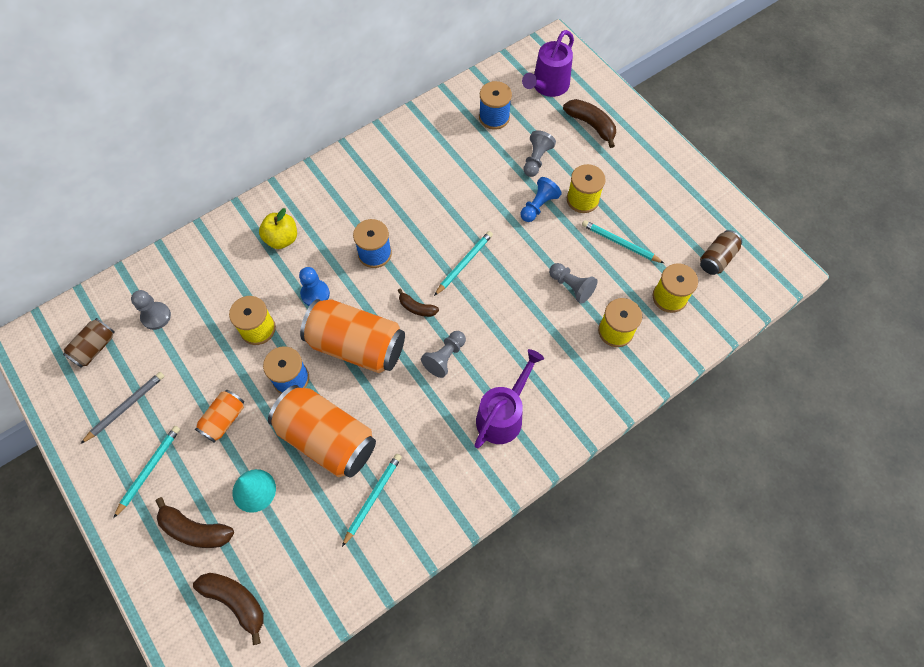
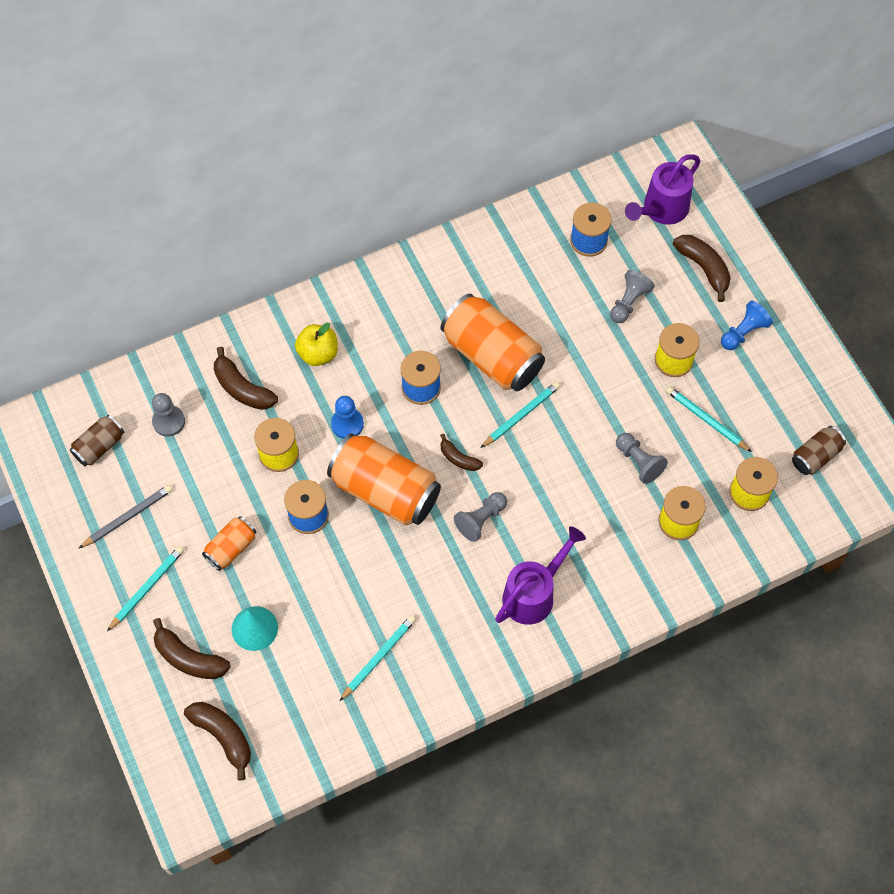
camera: 10 degrees right, 0 degrees up
orange can [268,385,376,478] -> orange can moved to [441,294,545,391]
blue pawn [521,177,562,222] -> blue pawn moved to [721,301,773,350]
none -> brown banana [214,346,278,410]

